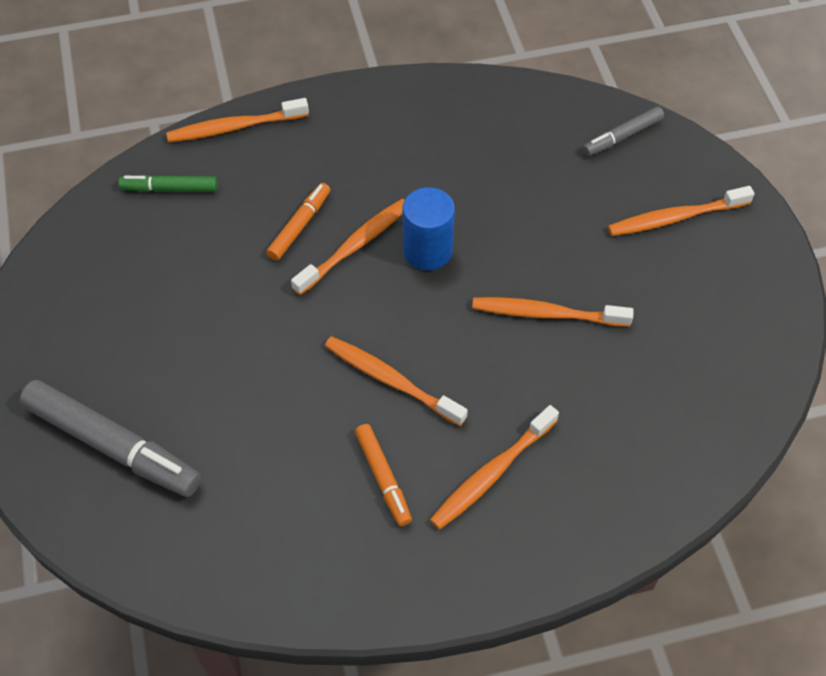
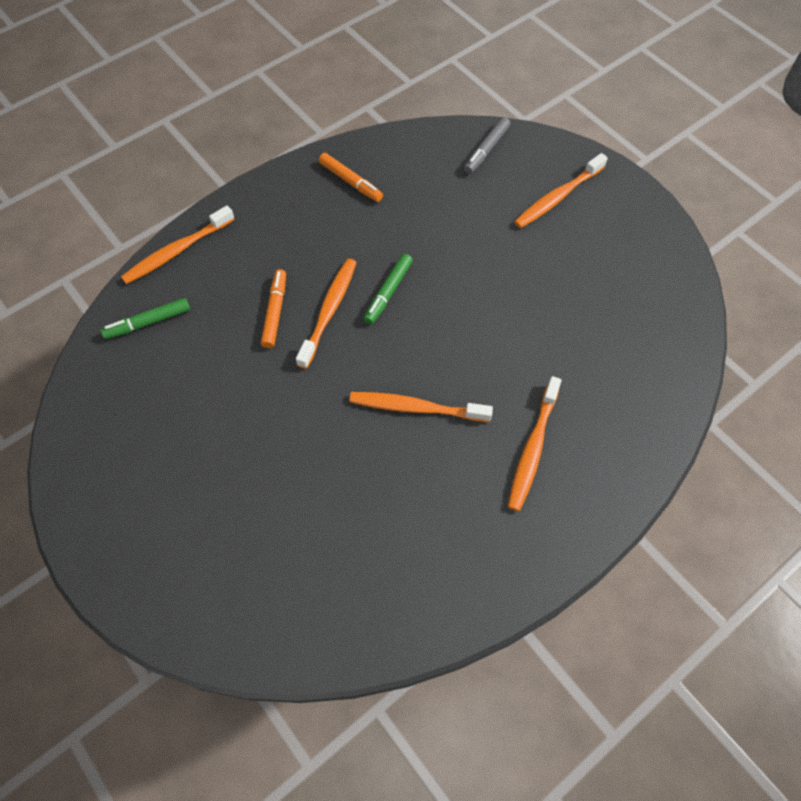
camera: 25 degrees left, 5 degrees up
grey marker [19,380,201,497] -> none
orange marker [355,424,412,526] -> orange marker moved to [319,153,383,202]
blue cylinder [403,187,455,270] -> green marker [363,254,413,325]
orange toothbrush [472,297,634,327] -> none

